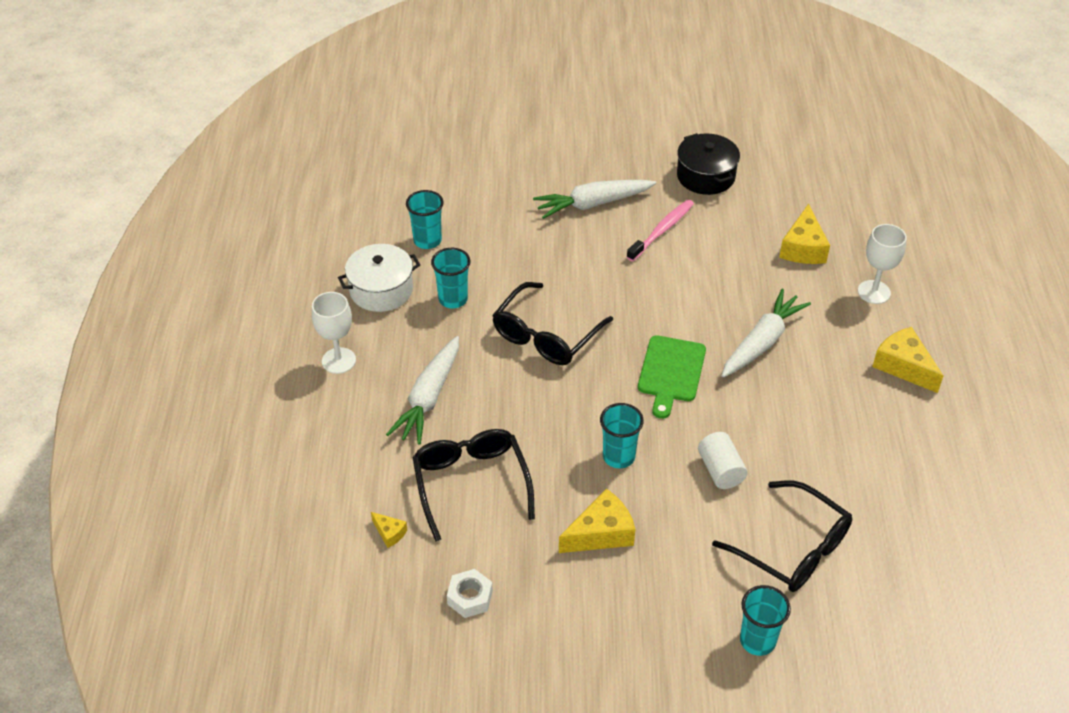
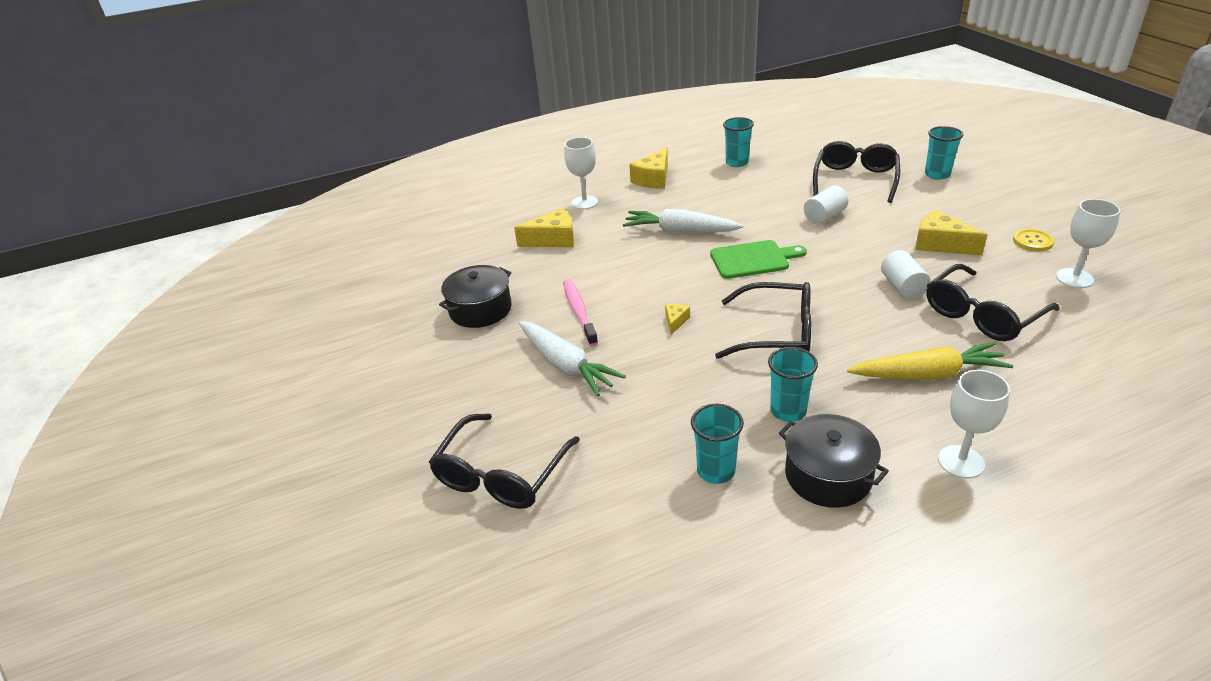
camera: 110 degrees left, 10 degrees down
white pot [338,244,420,312] -> black pot [779,414,889,508]
yellow cheese [371,512,407,548] -> yellow cheese moved to [665,304,690,335]
white carrot [386,336,459,445] -> yellow carrot [847,342,1013,380]
white nut [447,569,493,618] -> white goblet [1056,199,1120,288]
turquoise cup [600,403,644,468] -> turquoise cup moved to [723,117,754,167]
pink toothbrush [627,200,694,262] -> pink toothbrush turned 60 degrees clockwise [563,279,598,346]
none -> black glasses [429,414,580,509]
none -> white cylinder [881,250,930,299]
none -> yellow button [1013,229,1054,251]

